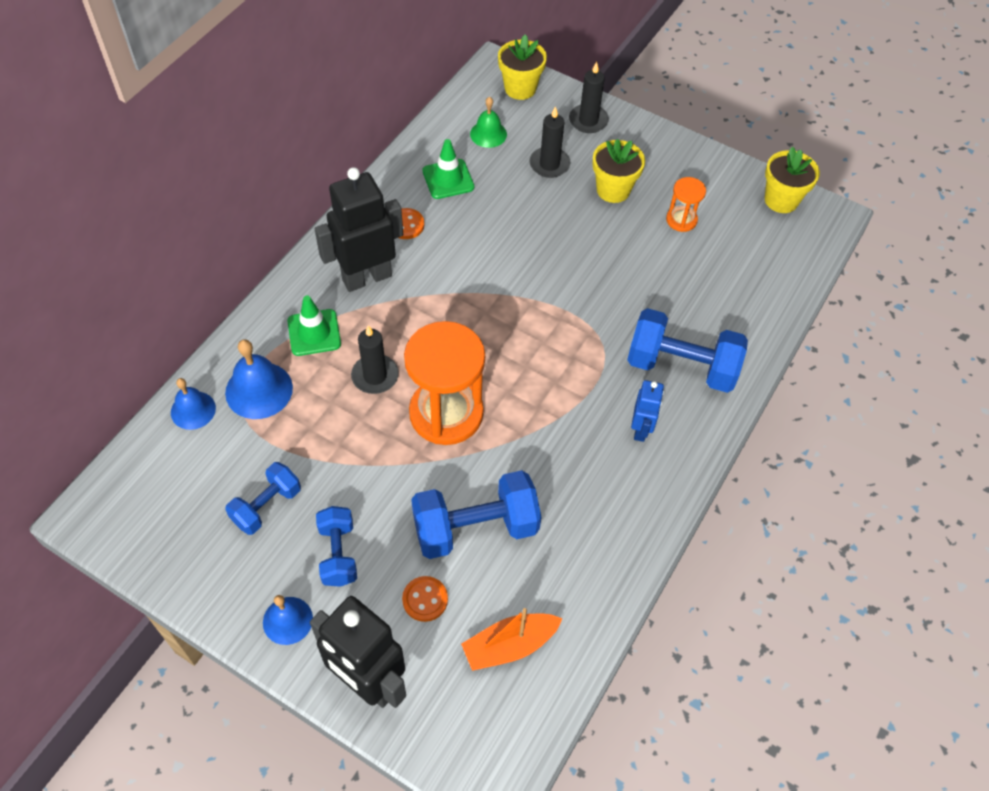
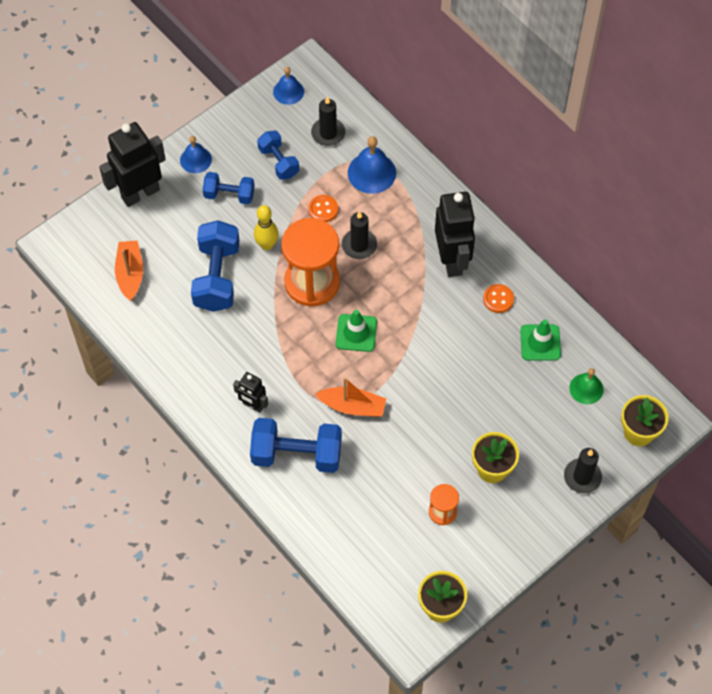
camera: 110 degrees right, 5 degrees up
blue bell [171,378,216,430] -> blue bell moved to [273,67,304,105]
green traffic cone [288,295,341,356] -> green traffic cone moved to [336,310,377,352]
orange button [402,576,448,622] -> orange button moved to [308,195,338,222]
black candle [529,106,570,178] -> black candle moved to [311,96,345,146]
blue dumbbell [627,308,748,393] -> blue dumbbell turned 60 degrees clockwise [250,418,342,473]
blue robot [631,380,664,442] -> black robot [233,372,268,413]
none -> yellow bowling pin [254,205,278,250]
none -> orange boat [316,377,386,417]

